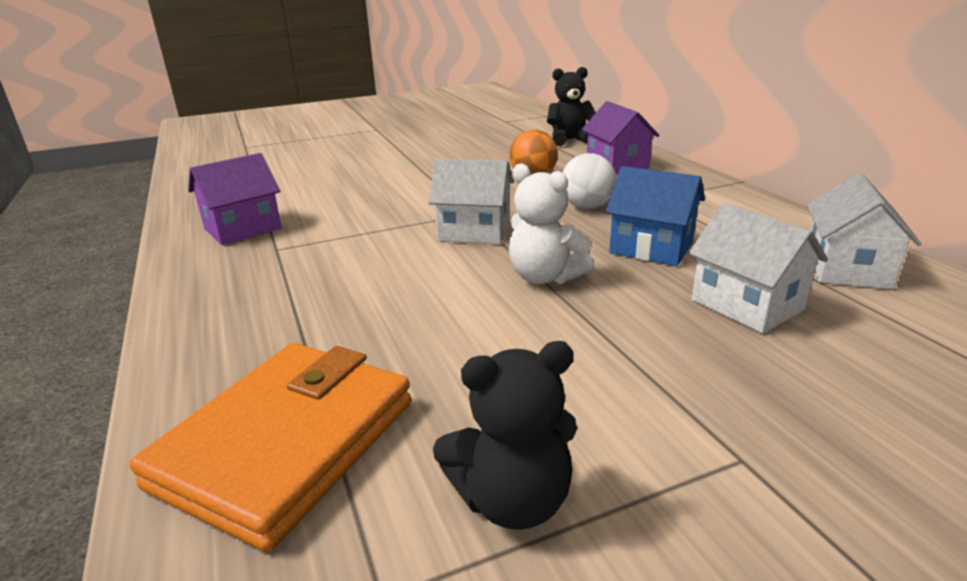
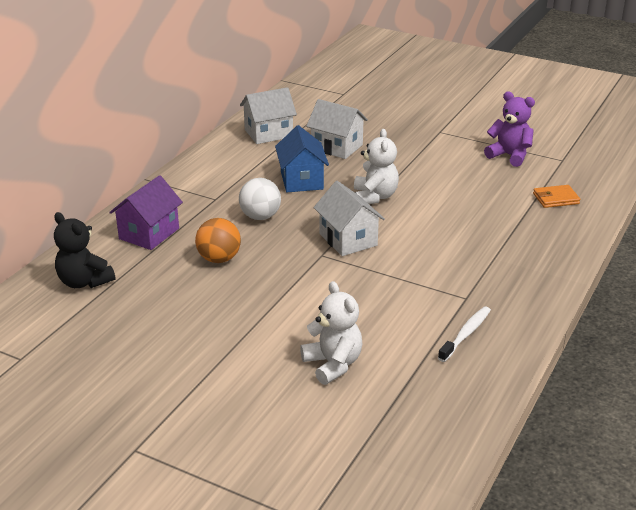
camera: 130 degrees left, 5 degrees up
orange wallet [129,343,411,552] -> orange wallet [533,185,580,208], size x0.44
purple house [188,153,282,245] -> white toothbrush [438,306,491,362]
black teddy bear [433,341,577,530] -> purple teddy bear [484,91,535,167]
white house [688,203,828,333] -> white house turned 75 degrees counterclockwise [306,99,368,159]
none -> white teddy bear [300,281,363,385]

